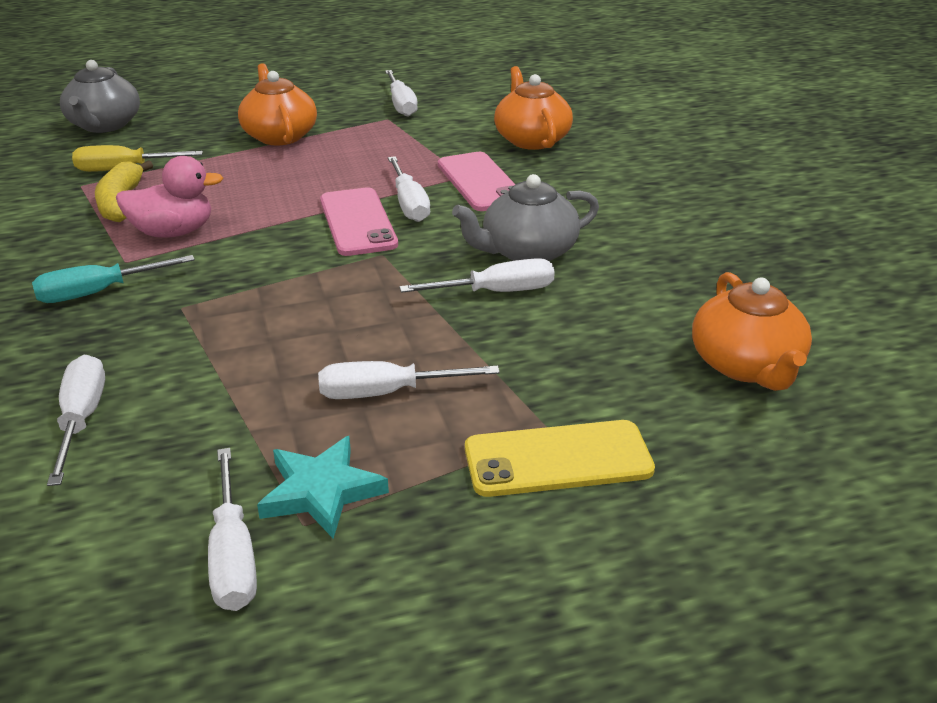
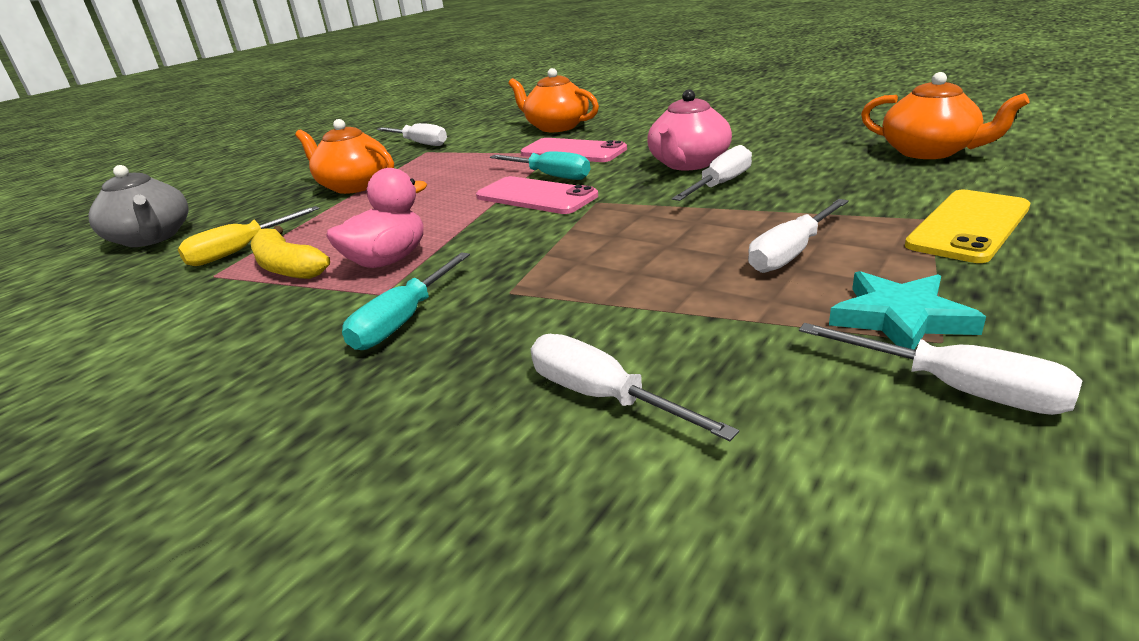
camera: 35 degrees left, 5 degrees down
white screwdriver [388,156,430,222] -> turquoise screwdriver [490,151,590,180]
grey teapot [452,174,599,261] -> pink teapot [647,89,732,170]

